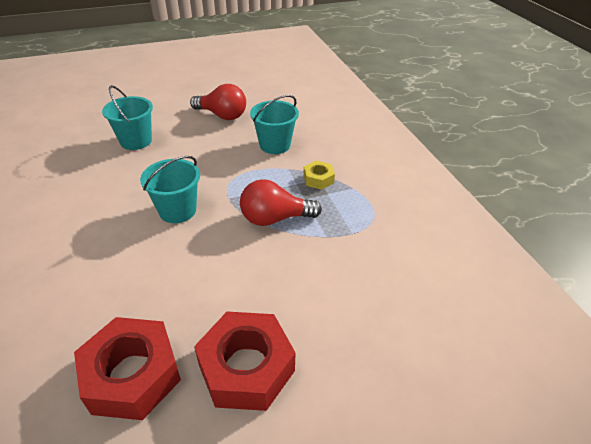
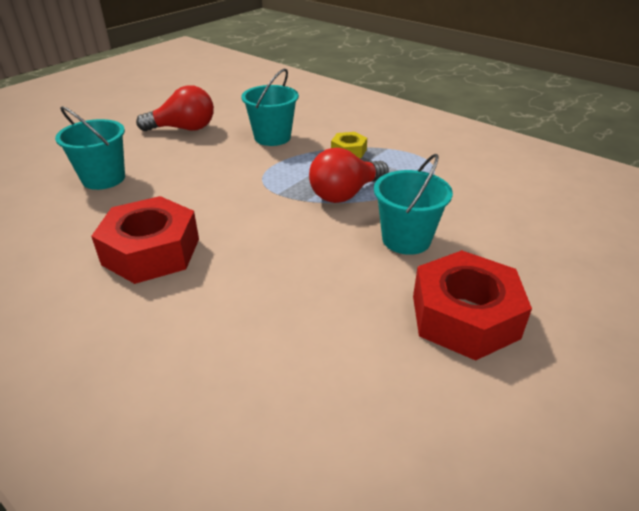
camera: 30 degrees left, 5 degrees down
red nut [74,317,181,420] -> red nut moved to [91,196,199,284]
turquoise bucket [140,156,200,223] -> turquoise bucket moved to [374,154,453,255]

